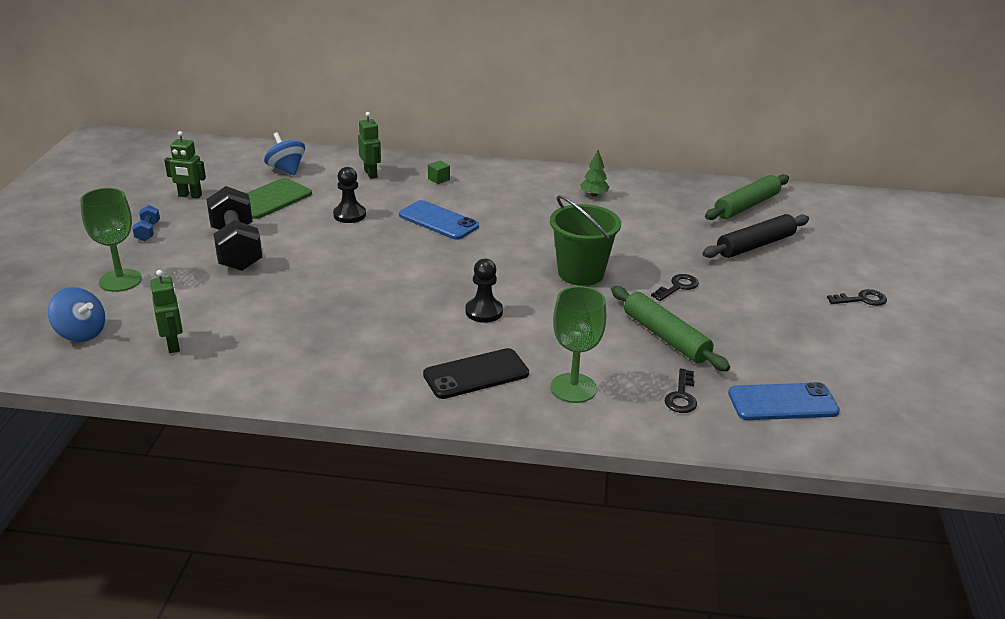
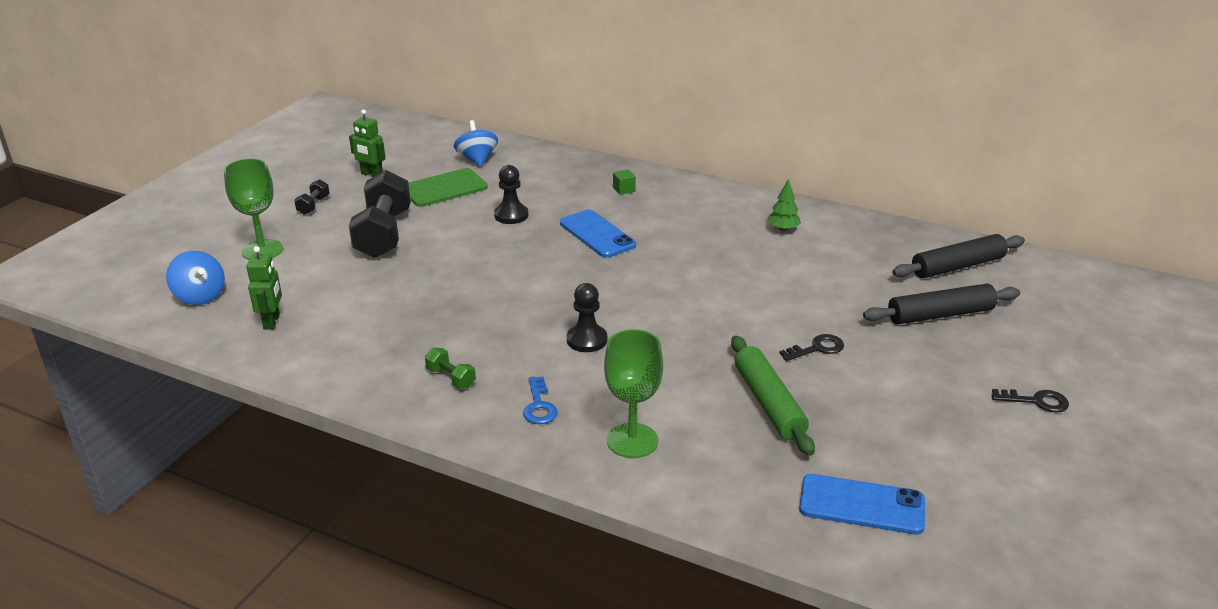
camera: 20 degrees right, 0 degrees up
blue dumbbell [132,205,160,241] -> black dumbbell [294,179,330,215]
green robot [358,112,381,179] -> none
black phone [423,348,529,399] -> blue key [523,376,558,424]
green bucket [550,195,621,286] -> none
black key [665,368,697,413] -> none
green rolling pin [705,174,789,220] -> black rolling pin [892,234,1025,278]
none -> green dumbbell [425,348,476,388]

